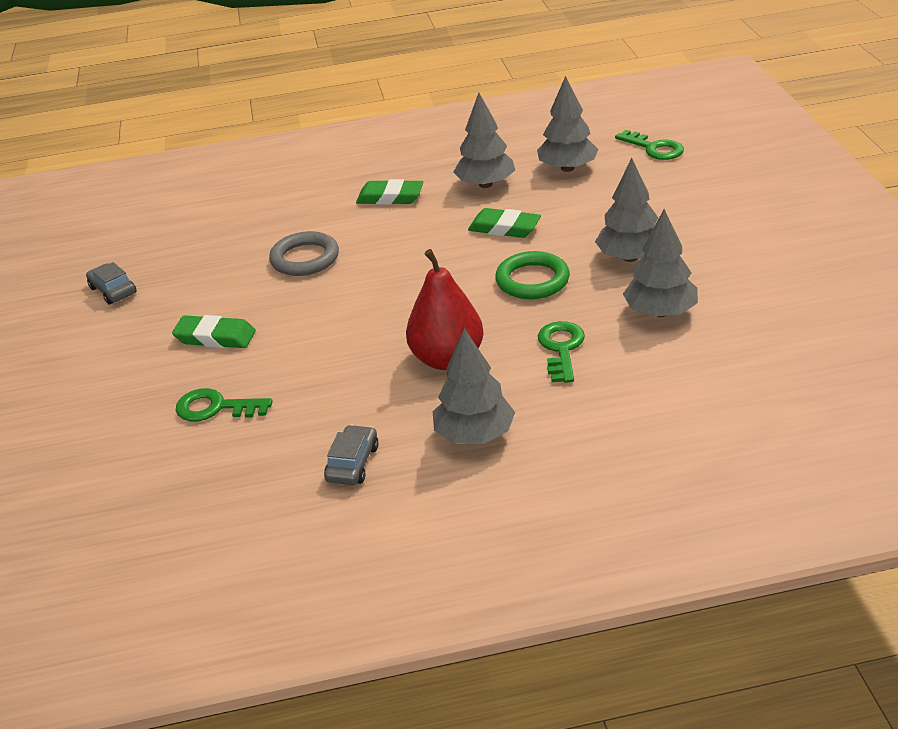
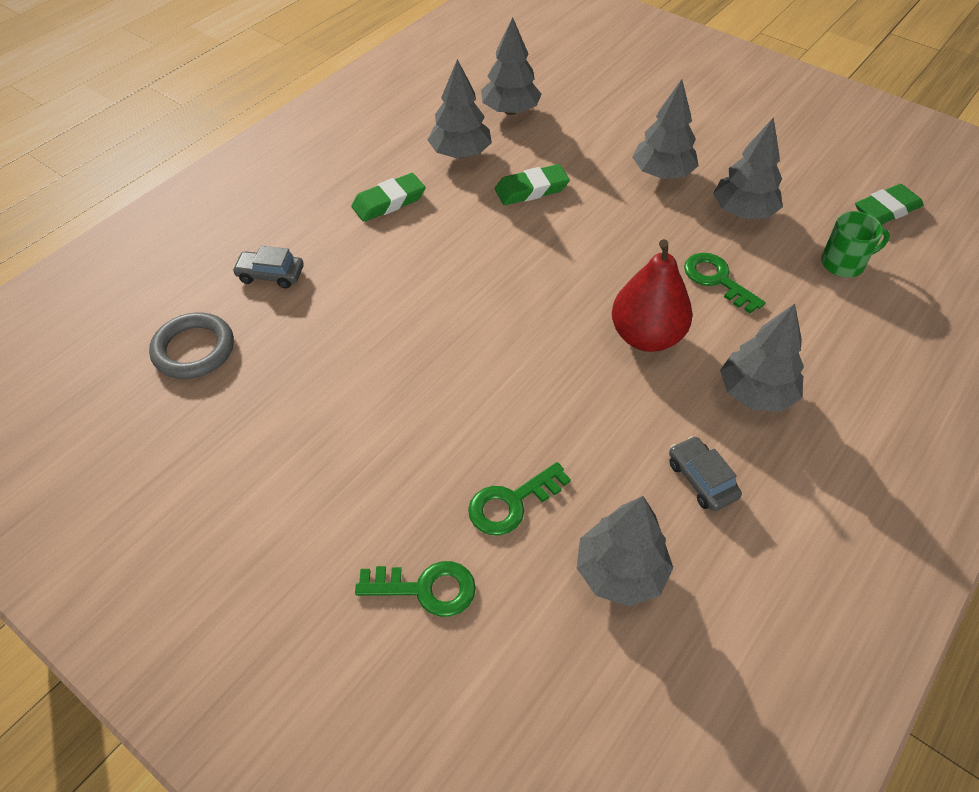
camera: 45 degrees left, 15 degrees up
grey car [86,262,137,305] -> grey car moved to [232,246,304,288]
green eraser [172,315,256,348] -> green eraser moved to [855,184,924,225]
grey ring [269,231,339,276] -> grey ring moved to [149,312,234,379]
green ring [495,251,570,299] -> none
green key [615,130,684,160] -> green key moved to [355,561,476,617]
none -> grey tree [577,496,673,607]
none -> green mug [821,211,890,277]

